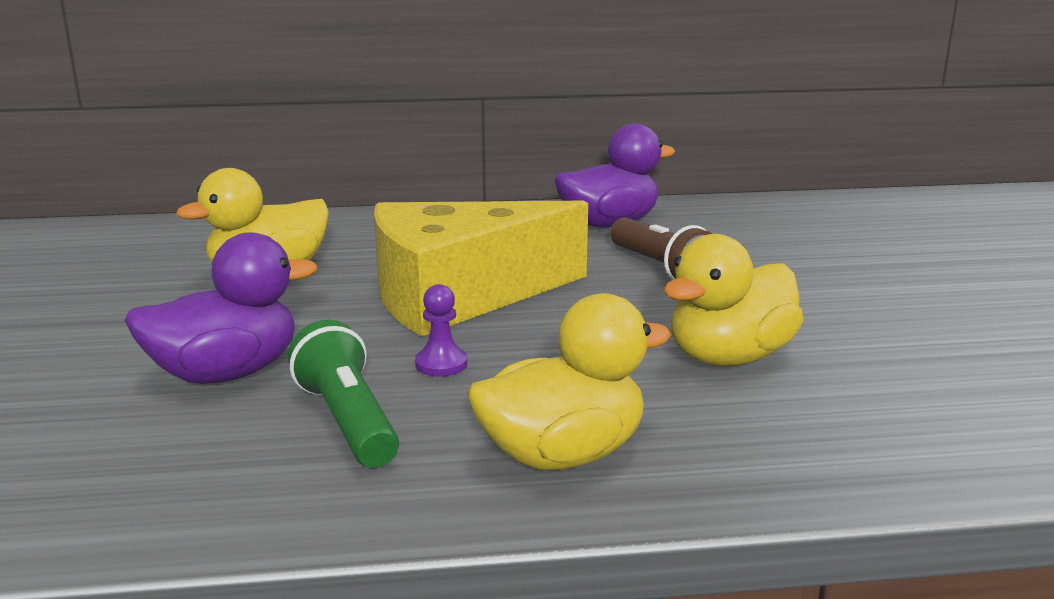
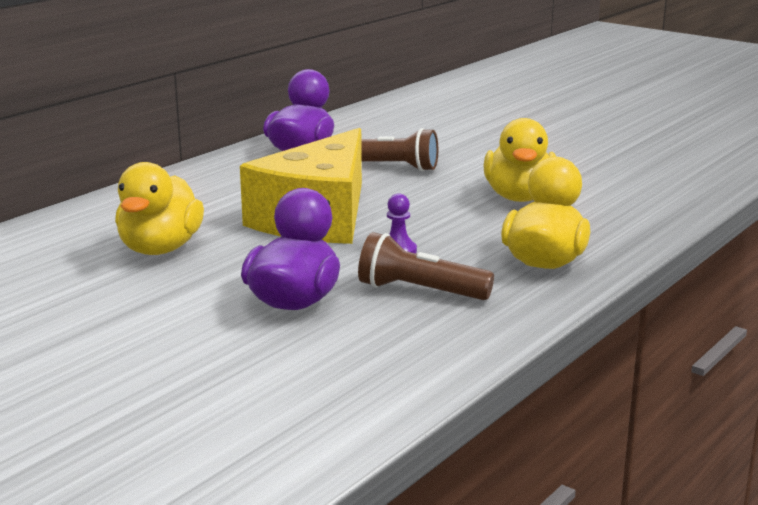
camera: 45 degrees left, 0 degrees up
green flashlight [288,320,399,468] -> brown flashlight [358,232,494,300]

